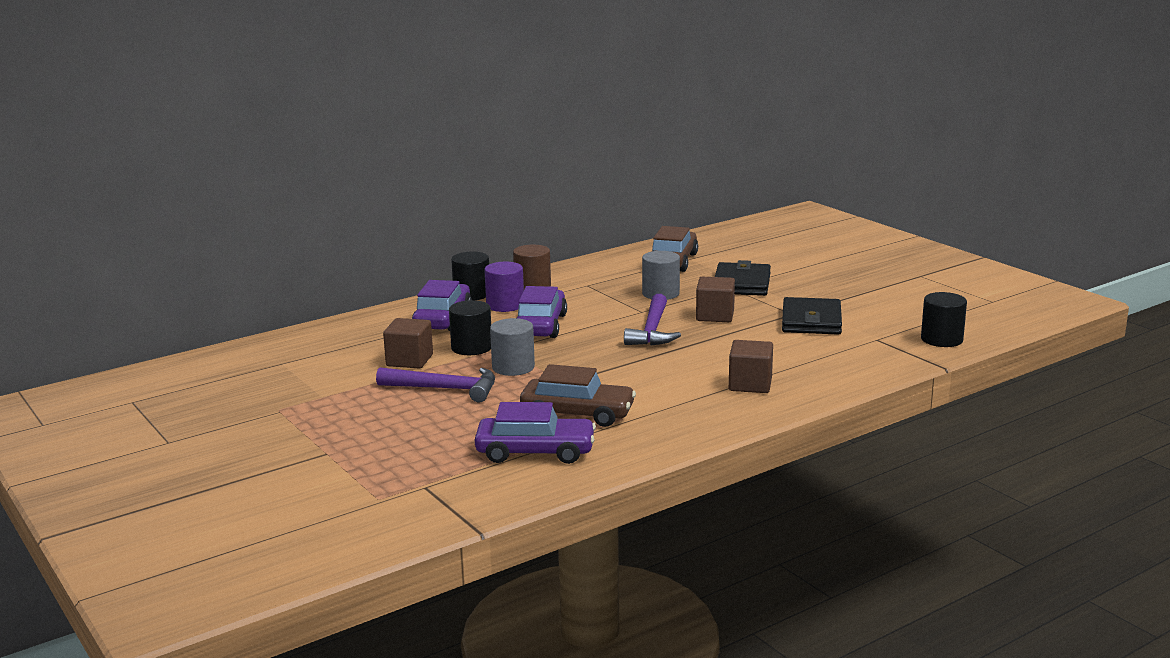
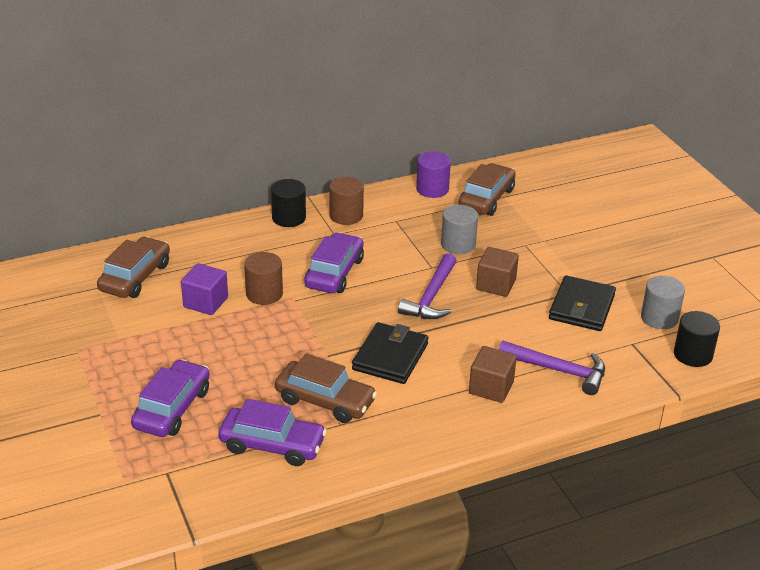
camera: 10 degrees right, 15 degrees up
purple hammer [376,367,495,402] -> purple hammer moved to [499,341,605,395]
brown cube [383,318,433,369] -> purple cube [181,263,228,315]
purple car [412,280,472,331] -> purple car moved to [131,359,210,437]
black cylinder [449,300,491,355] -> brown cylinder [244,252,283,305]
purple cylinder [484,262,524,312] -> purple cylinder moved to [416,152,451,198]
grey cylinder [490,318,535,376] -> grey cylinder moved to [641,276,685,329]
black wallet [715,260,771,296] -> black wallet moved to [352,322,428,384]
none -> brown car [97,237,170,298]

